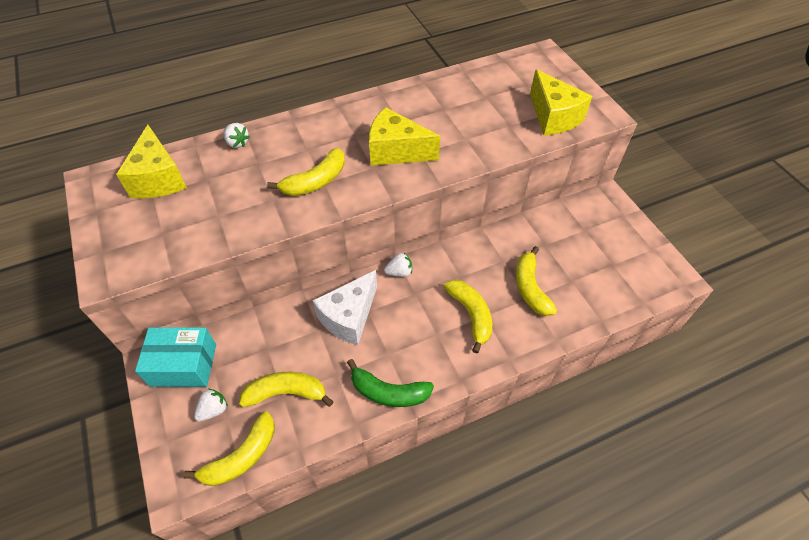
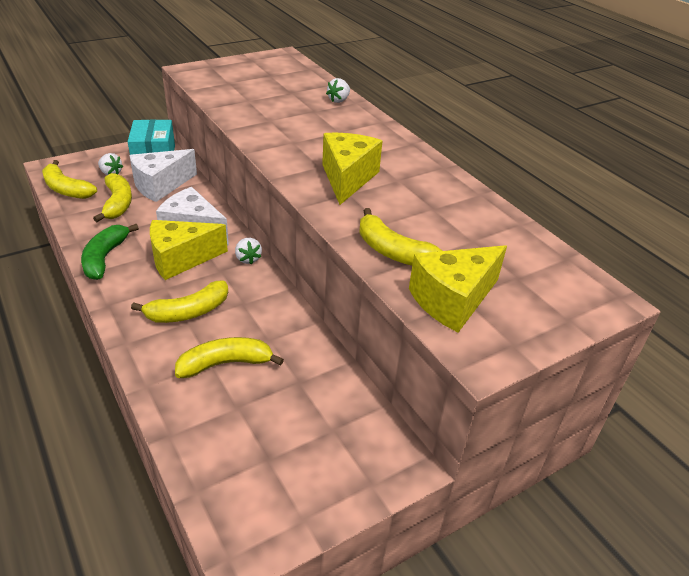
camera: 80 degrees right, 15 degrees down
yellow cheese [116,125,187,198] -> yellow cheese moved to [150,220,228,280]
yellow banana [267,148,345,196] -> yellow banana moved to [359,208,442,266]
none -> white cheese [129,149,197,202]

